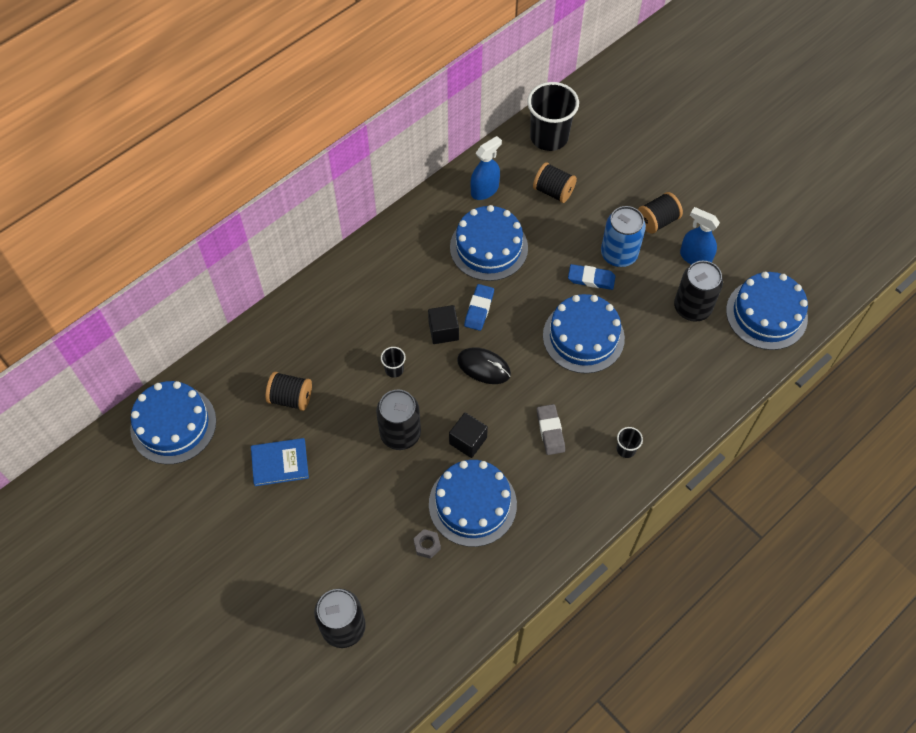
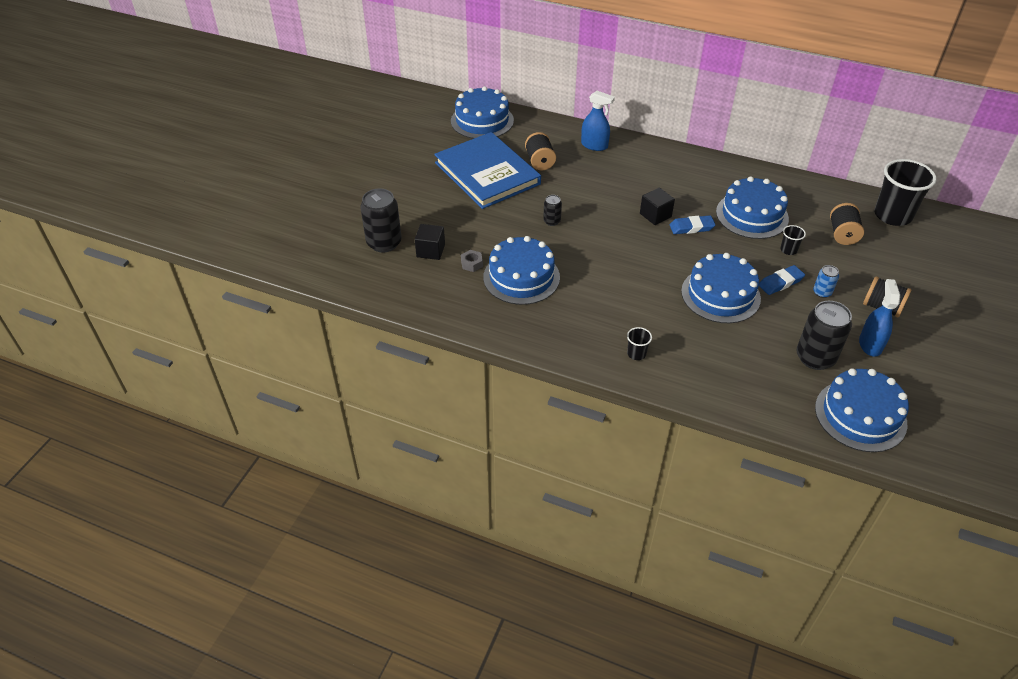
camera: 65 degrees right, 15 degrees down
blue book [251,438,309,486] -> blue book [434,132,541,209], size x2.12
black can [376,390,421,450] -> black can [543,195,562,226], size x0.51
black cup [381,347,406,378] -> black cup moved to [780,225,806,255]
black cube [449,412,488,458] -> black cube moved to [415,224,445,260]
black mouse [457,348,511,384] -> none
blue spray bottle [471,136,502,200] -> blue spray bottle moved to [581,91,615,151]
grey eraser [537,404,565,455] -> none
blue eraser [568,264,615,290] -> blue eraser turned 75 degrees clockwise [759,265,805,295]
blue can [601,206,646,267] -> blue can [813,265,839,298], size x0.51

